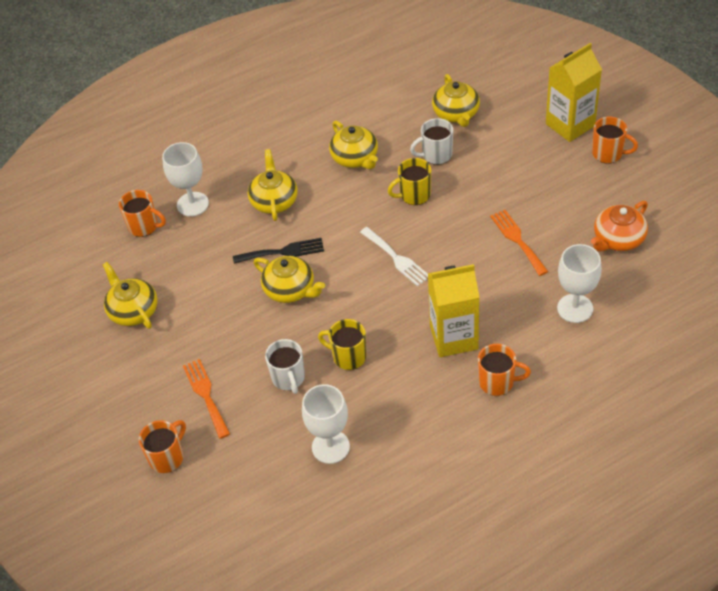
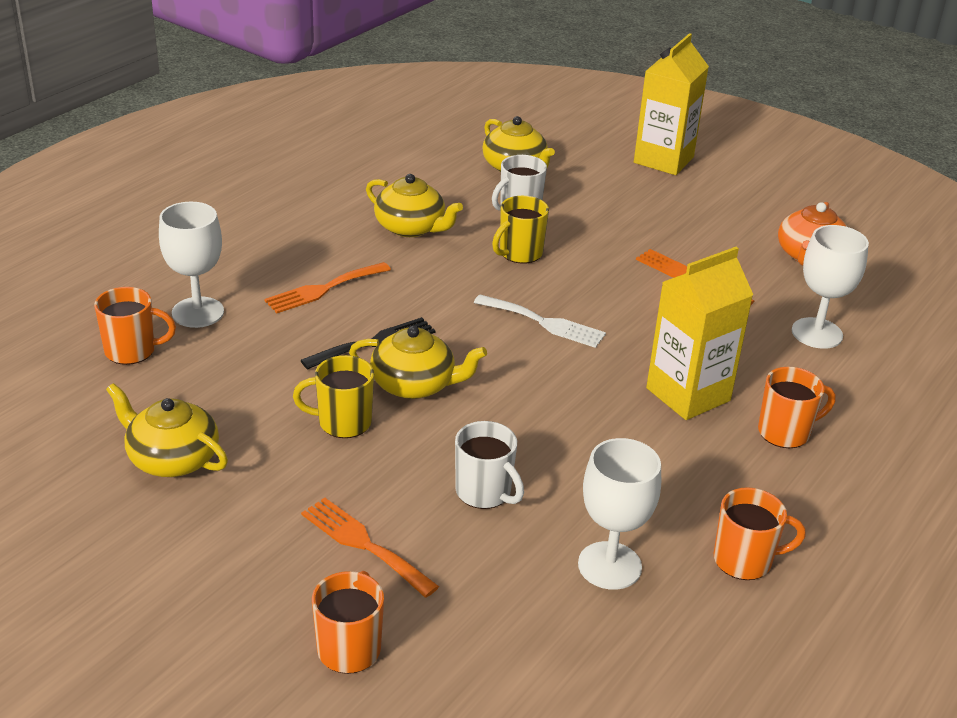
camera: 30 degrees left, 15 degrees down
yellow teapot [248,149,298,221] -> orange fork [264,262,391,313]
yellow mug [318,319,366,370] -> yellow mug moved to [293,355,374,438]
orange mug [592,117,638,164] -> orange mug moved to [714,487,806,580]

